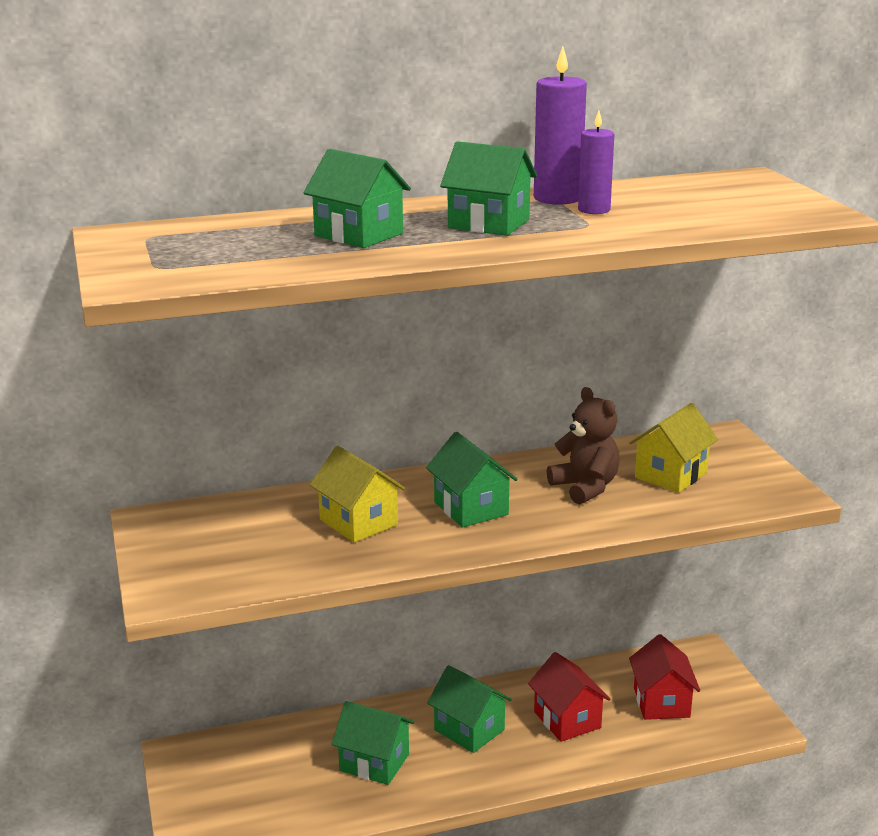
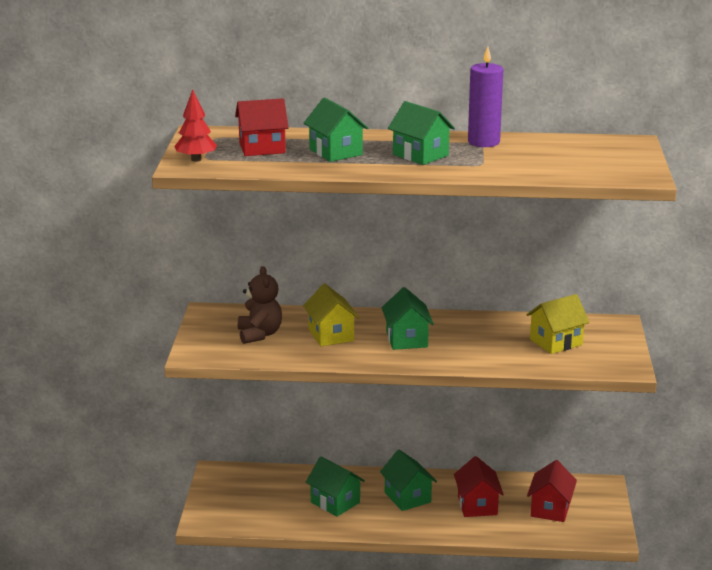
camera: 20 degrees right, 0 degrees up
brown teddy bear [547,387,620,505] -> brown teddy bear moved to [238,266,282,344]
purple candle [578,110,614,214] -> none
none -> red tree [174,89,217,162]
none -> red house [235,98,289,156]

